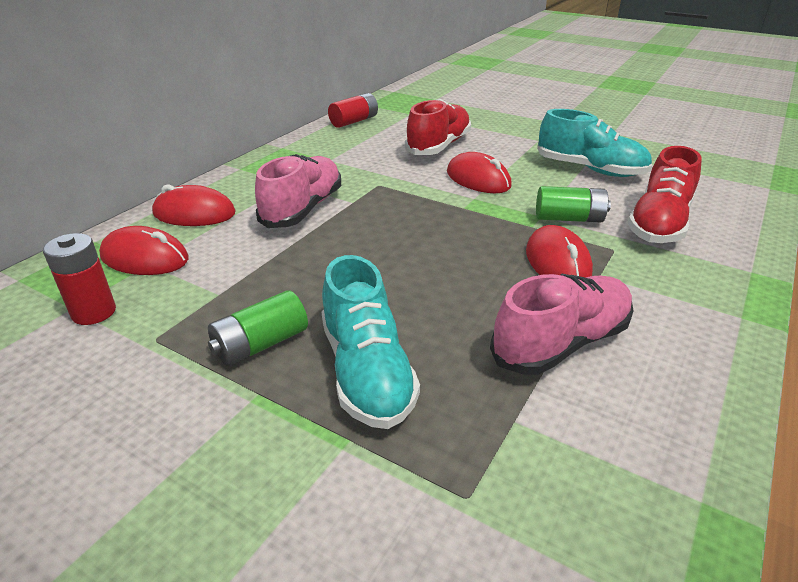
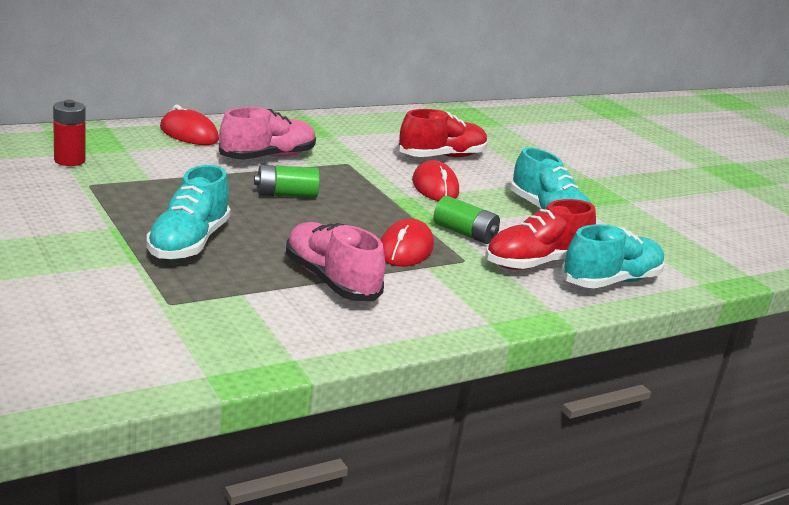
camera: 25 degrees right, 10 degrees down
red mouse [99,226,188,275] -> none
green battery [208,290,308,366] -> green battery moved to [254,165,320,198]
red battery [328,93,378,128] -> none
pink shoe [490,274,633,375] -> pink shoe turned 120 degrees counterclockwise [286,222,385,301]
none -> turquoise shoe [561,224,665,288]

